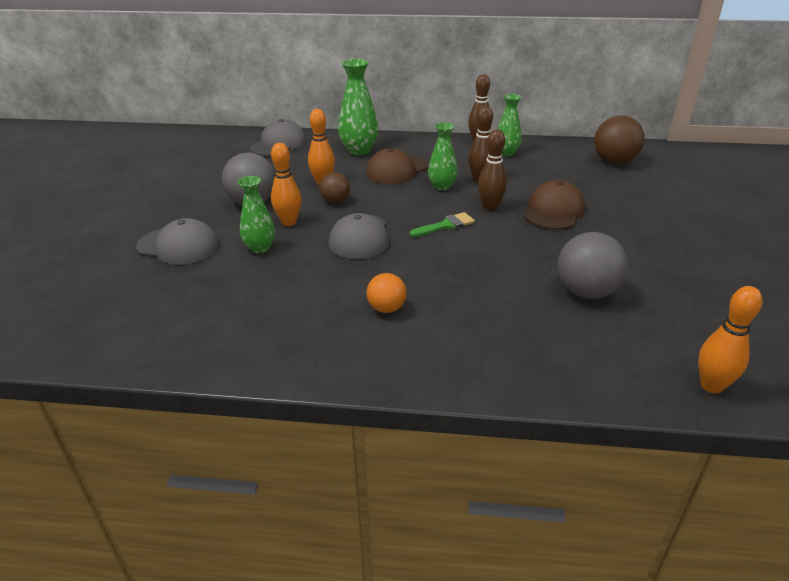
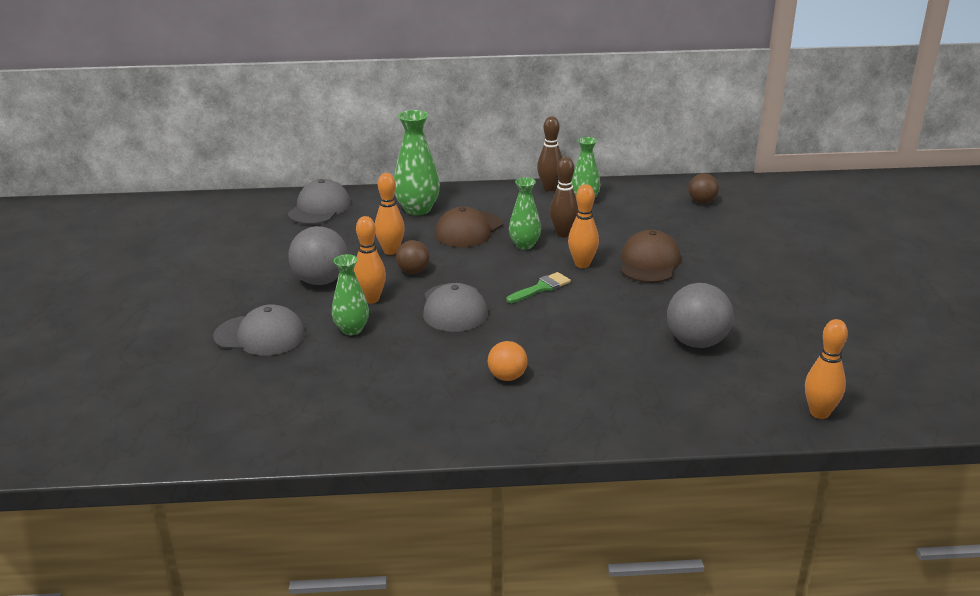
camera: 10 degrees left, 5 degrees down
brown bowling pin [478,129,507,211] -> orange bowling pin [568,184,599,268]
brown ball [594,115,645,164] -> brown ball [688,174,719,204], size x0.59

